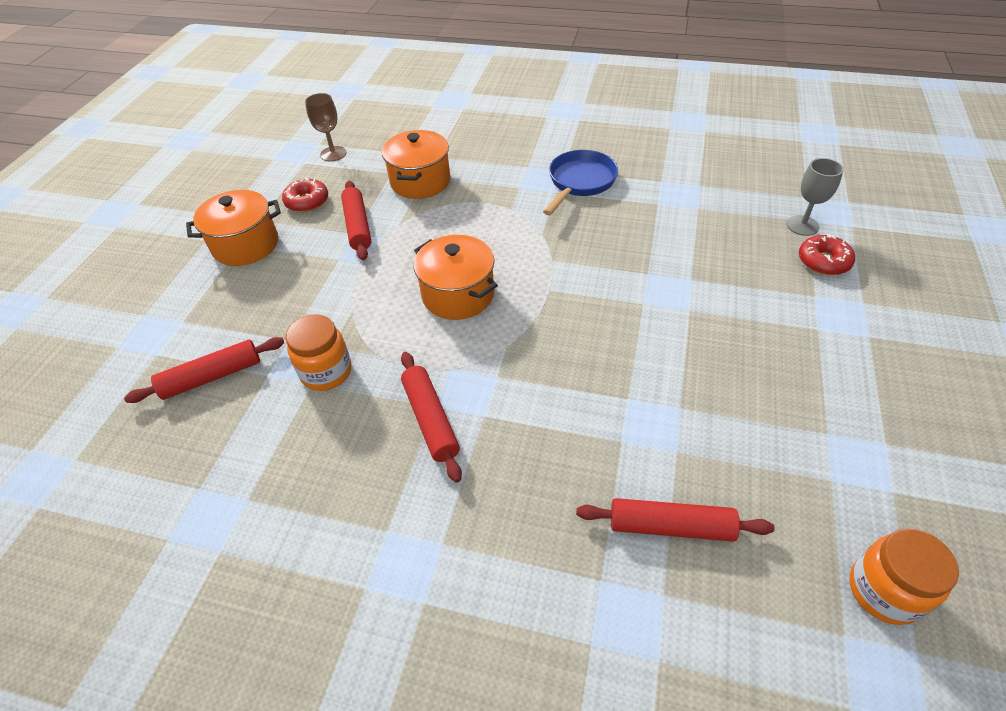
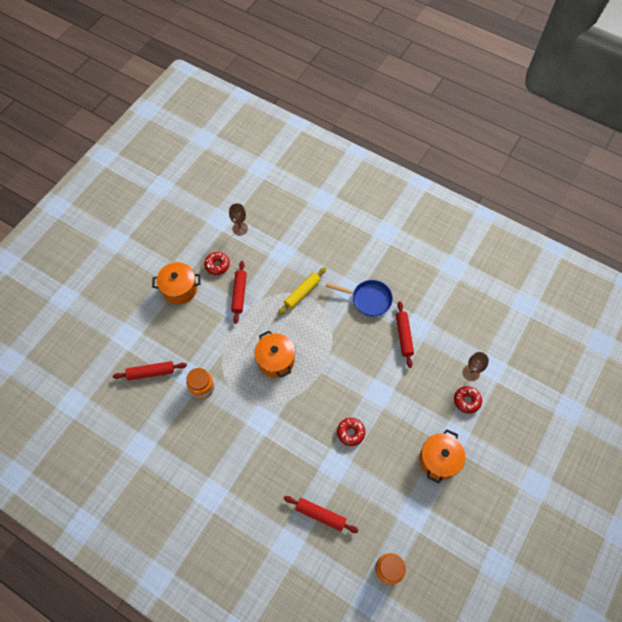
camera: 15 degrees right, 15 degrees up
orange pot [382,130,450,199] -> orange pot moved to [419,429,466,483]
red rolling pin [401,352,462,482] -> red rolling pin moved to [396,301,414,368]
blue pan [543,150,618,215] -> blue pan turned 60 degrees clockwise [325,280,393,317]
grey goblet [787,158,844,236] -> brown goblet [463,352,489,381]
none -> yellow rolling pin [278,267,326,315]
none -> red donut [337,418,366,446]

